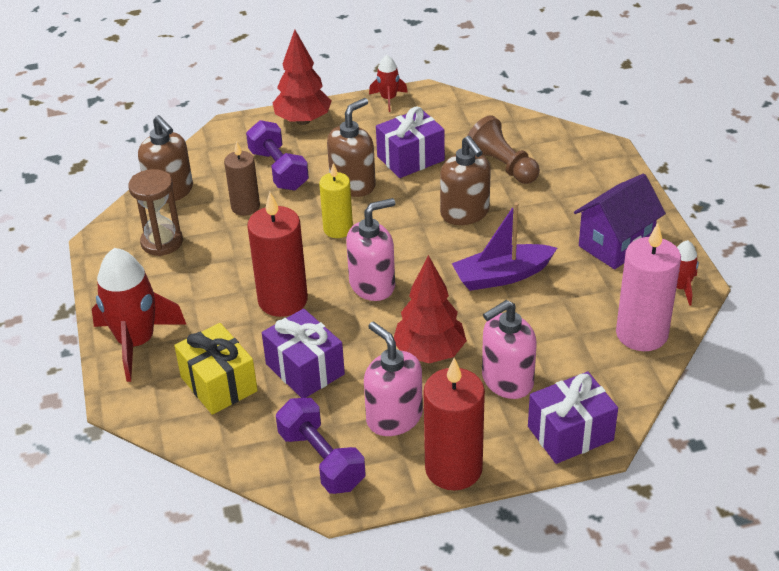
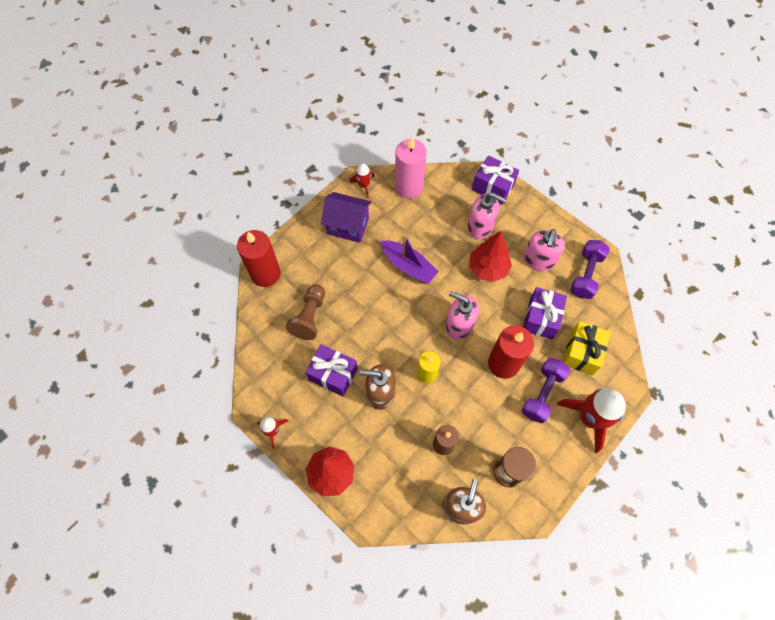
camera: 125 degrees left, 25 degrees up
purple dumbbell [246,120,309,190] -> purple dumbbell moved to [522,358,570,423]
red candle [423,358,485,490] -> red candle moved to [237,230,281,287]
brown soap dispenser [440,136,491,225] -> none

